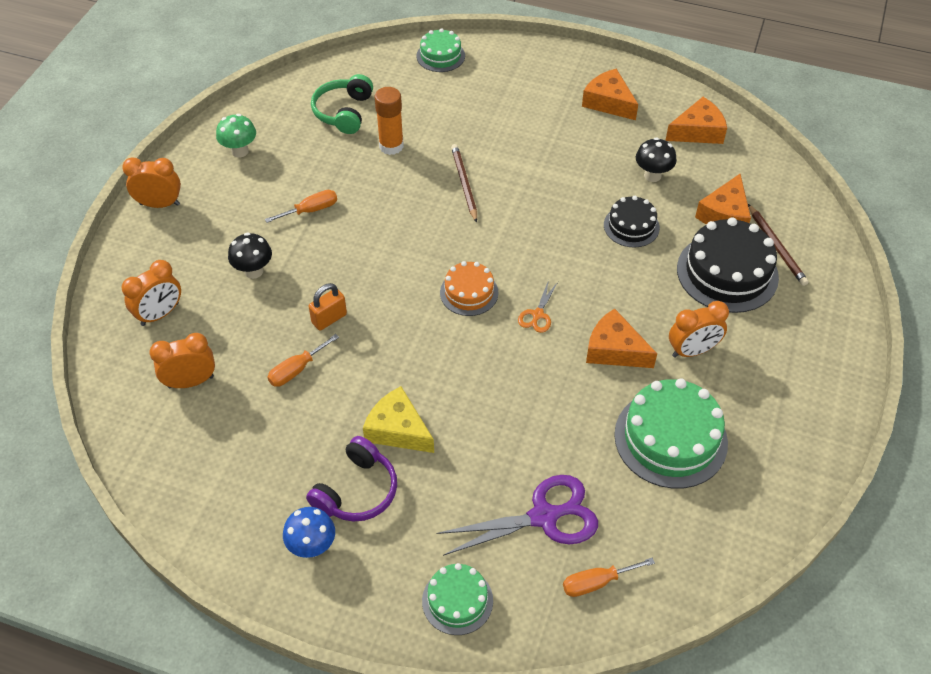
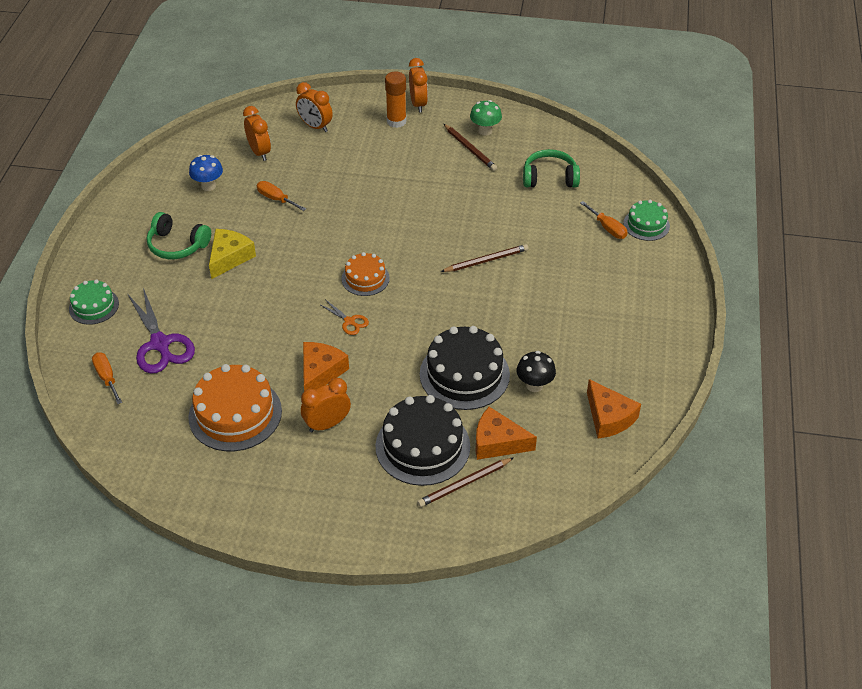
camera: 80 degrees right, 5 degrees down
black mushroom [228,232,272,279] -> none
orange screwdriver [265,190,337,223] -> orange screwdriver moved to [580,201,628,239]
blue mushroom [283,507,335,558] -> blue mushroom moved to [189,155,223,191]
purple headphones [306,436,397,522] -> green headphones [147,212,211,259]
orange padlock [308,283,347,331] -> none
orange glue stick [374,87,404,155] -> orange glue stick moved to [385,72,407,128]
orange scissors [518,280,558,333] -> orange scissors turned 150 degrees counterclockwise [319,299,369,335]
orange cheese [582,68,638,120] -> none
black cake [604,196,660,247] -> black cake [420,326,510,410], size x1.74
green cake [614,378,728,489] -> orange cake [188,364,282,451]
orange clock [669,301,729,358] -> orange clock turned 90 degrees clockwise [301,378,351,432]
none -> brown pencil [444,124,497,171]

